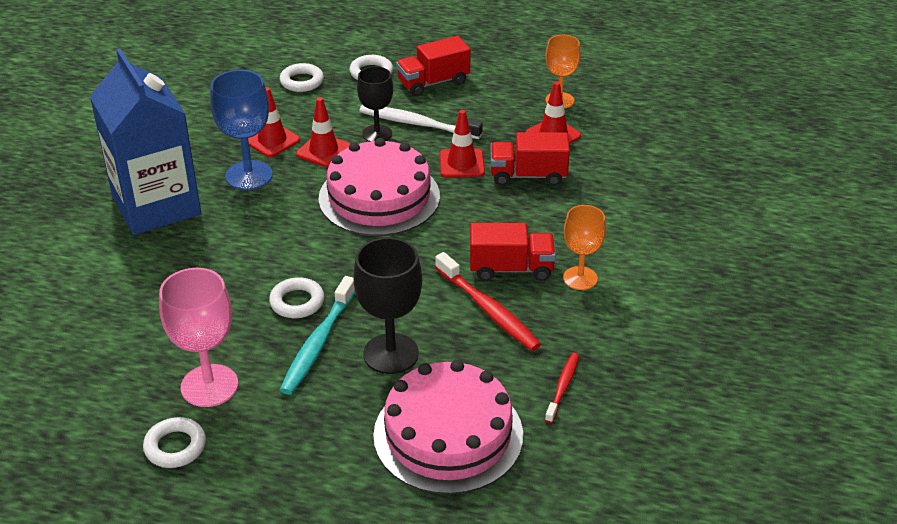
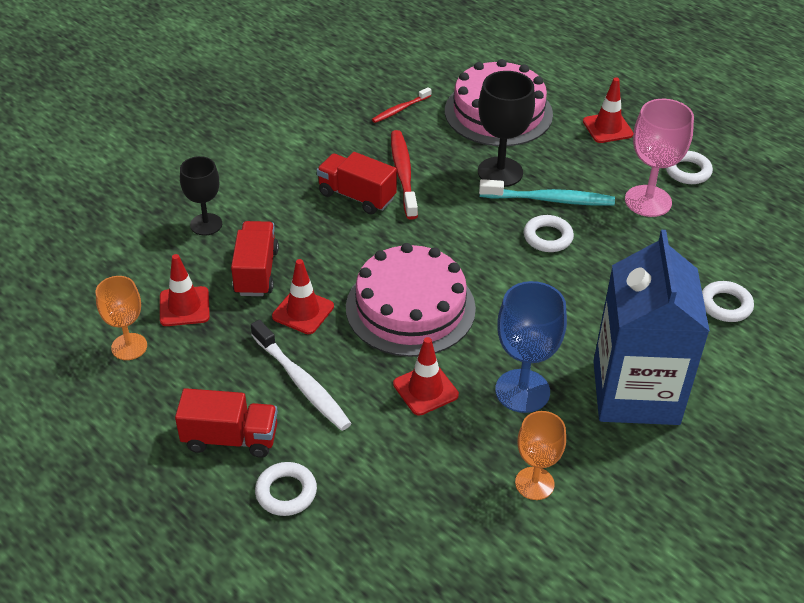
camera: 150 degrees left, 5 degrees up
red traffic cone [248,87,300,157] -> red traffic cone moved to [583,77,634,143]
white ring [280,63,324,92] -> white ring moved to [702,281,754,322]
turquoise toothbrush [280,276,355,395] -> turquoise toothbrush turned 45 degrees clockwise [479,179,615,206]
black goblet [357,66,393,142] -> black goblet moved to [180,156,222,236]
red truck [490,132,570,186] -> red truck turned 120 degrees counterclockwise [231,221,279,296]
orange goblet [563,205,606,290] -> orange goblet moved to [515,411,566,500]

